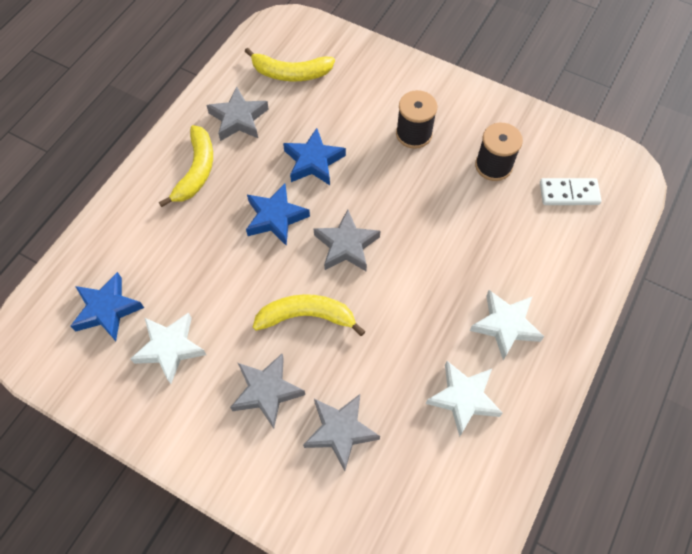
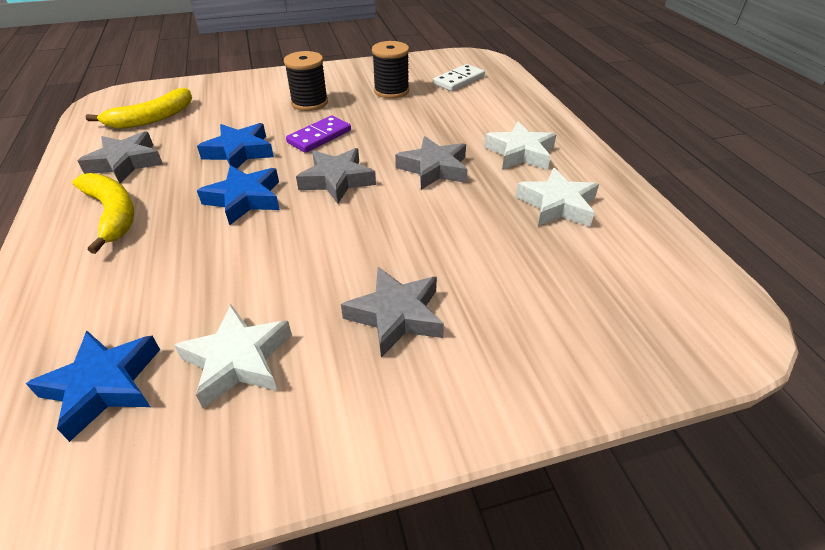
camera: 45 degrees left, 20 degrees down
yellow banana [253,294,366,336] -> none
grey star [303,394,380,471] -> grey star moved to [395,136,468,190]
none -> purple domino [286,116,351,153]

